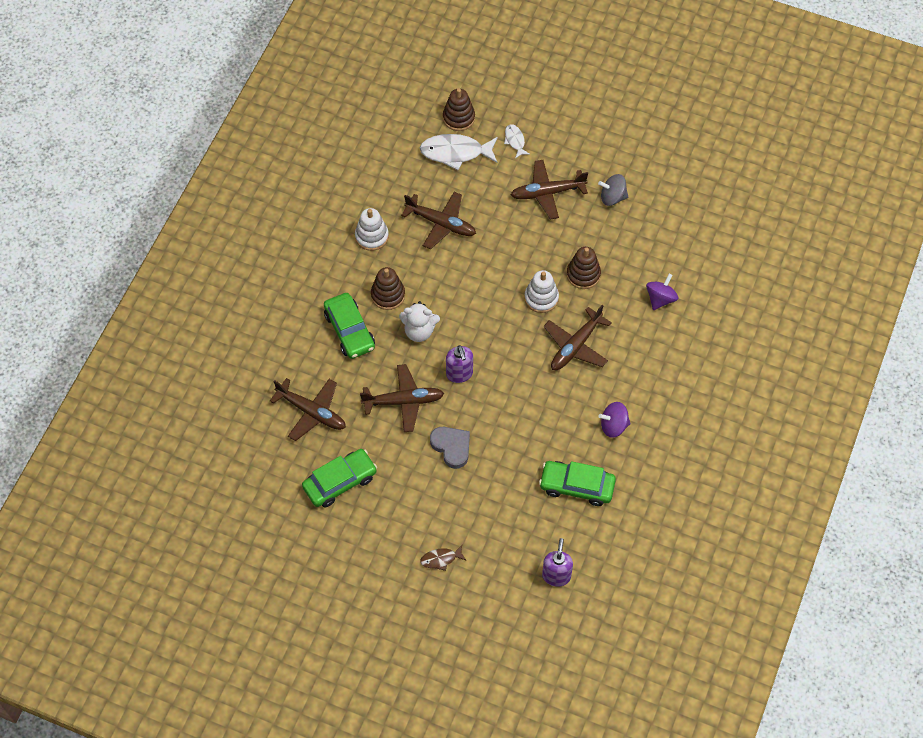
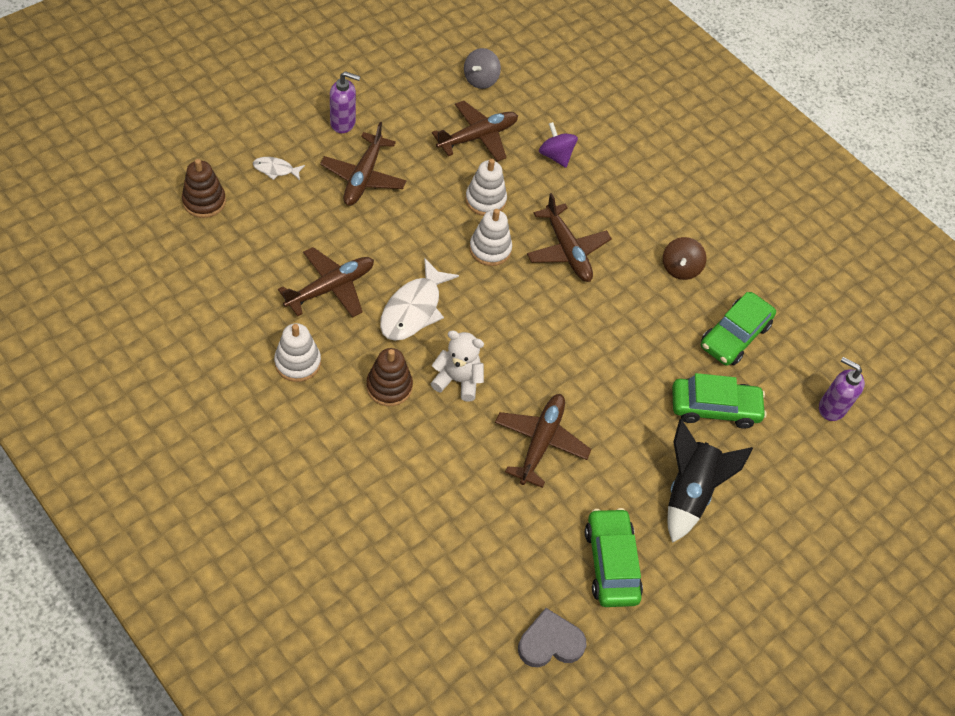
camera: 70 degrees left, 5 degrees down
brown plane [270,378,346,441] -> brown plane moved to [432,101,518,162]
green car [324,293,375,359] -> green car moved to [672,373,767,429]
white teddy bear [399,301,440,342] -> white teddy bear turned 105 degrees counterclockwise [430,330,484,402]
white fish [420,134,498,170] -> white fish moved to [380,258,459,341]
brown fish [420,545,467,571] -> none
grey heart [430,427,470,469] -> grey heart moved to [518,608,586,667]
purple soap dispenser [446,345,473,383] -> purple soap dispenser moved to [330,71,360,133]
brown stacking toy [567,247,601,289] -> white stacking toy [465,159,507,216]
grey spinning top [598,174,628,206] -> grey spinning top moved to [464,48,501,89]
purple spinning top [598,402,631,438] -> brown spinning top [663,237,706,280]
none -> black rocket [667,419,753,543]

